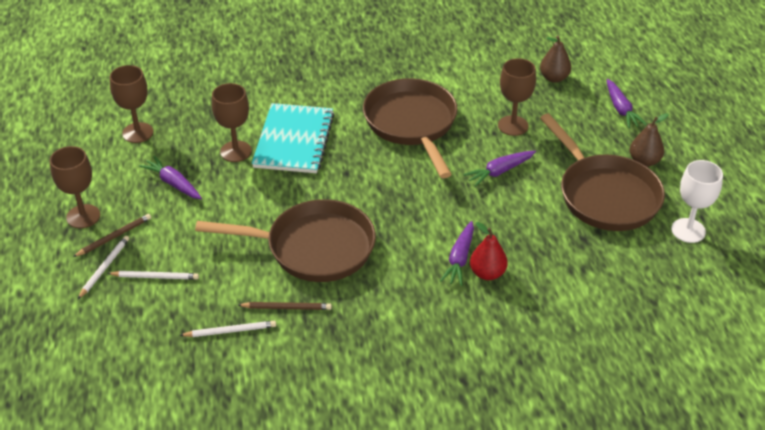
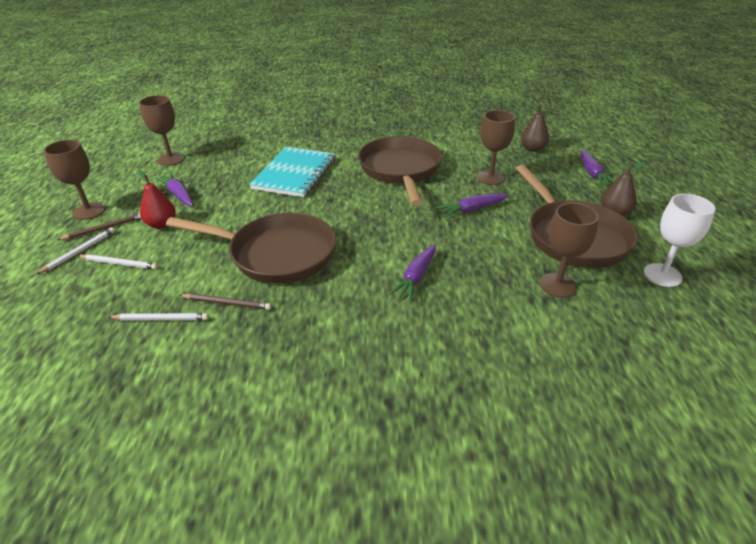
camera: 10 degrees right, 5 degrees down
brown goblet [212,83,252,162] -> brown goblet moved to [539,203,599,298]
red pear [470,222,508,280] -> red pear moved to [137,170,176,229]

